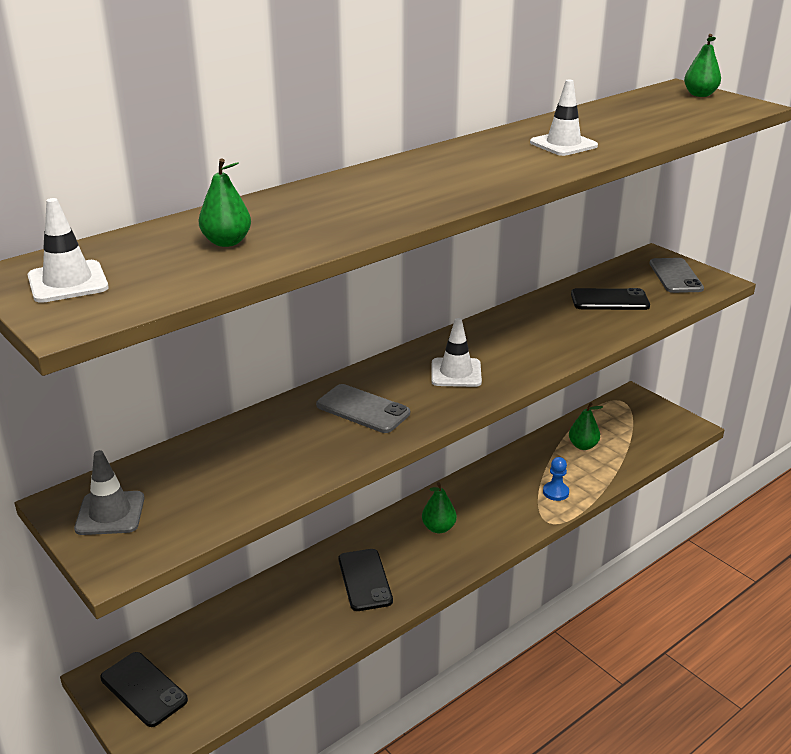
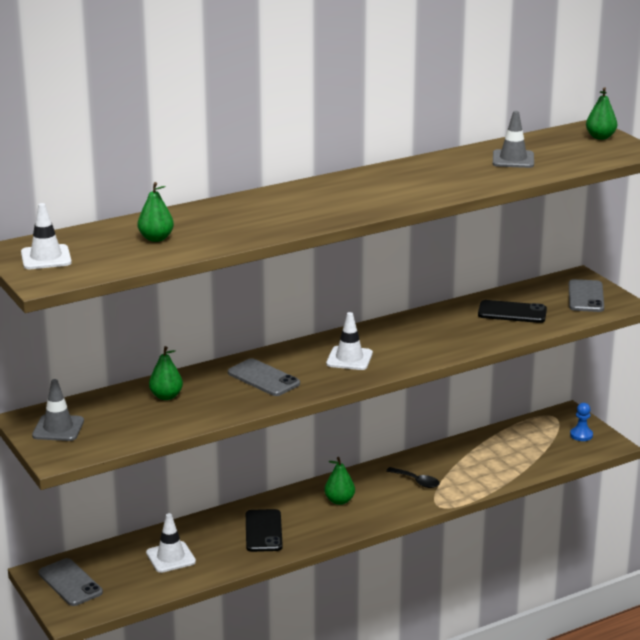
camera: 10 degrees right, 5 degrees down
black phone [100,652,188,727] -> grey phone [38,558,103,606]
white traffic cone [530,79,598,156] -> white traffic cone moved to [146,513,196,573]
blue pawn [543,457,569,501] -> blue pawn moved to [570,403,593,441]
green pear [569,402,603,450] -> green pear moved to [149,346,183,400]
none -> black spoon [386,467,440,488]
none -> grey traffic cone [493,111,534,168]

